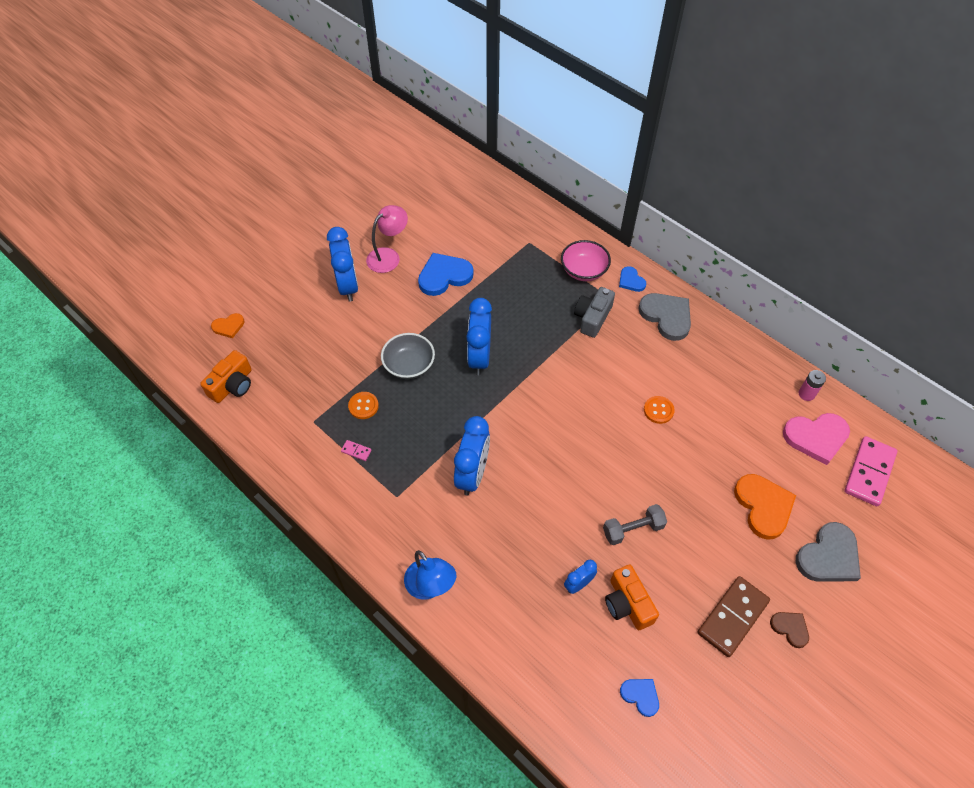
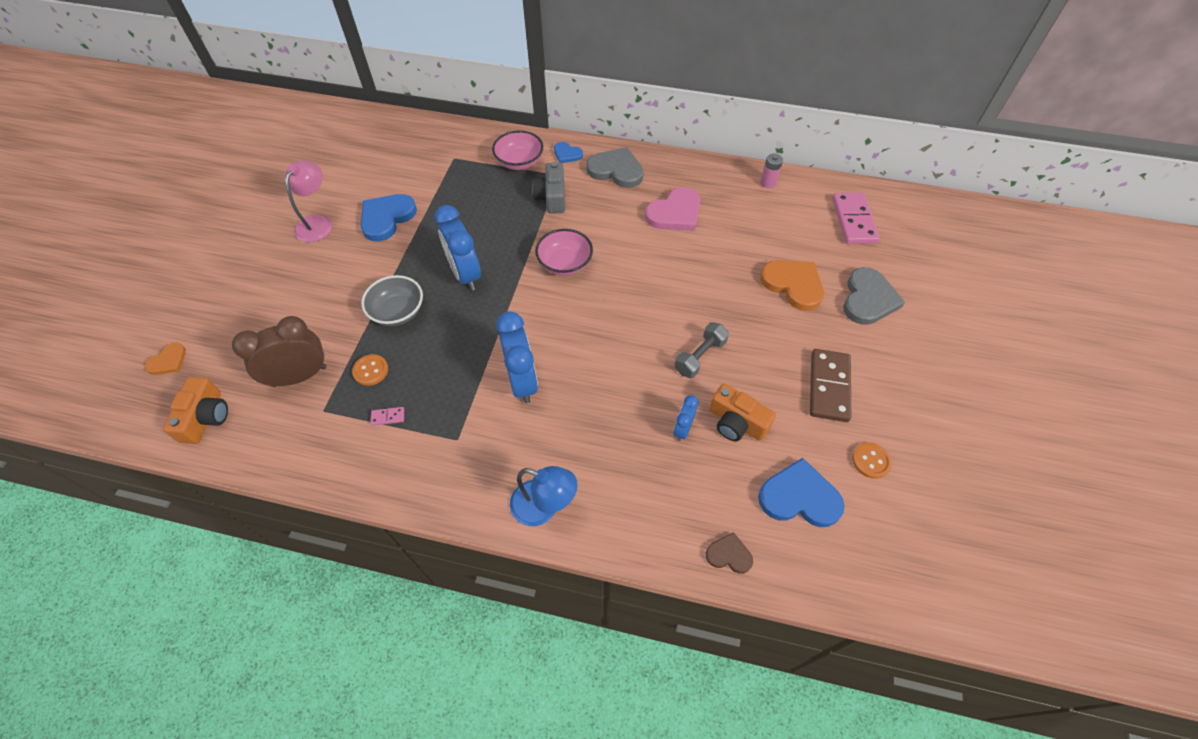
camera: 30 degrees left, 0 degrees up
blue clock [327,227,358,302] -> none
blue heart [620,679,659,717] -> blue heart [758,458,845,527], size x1.84
orange button [644,396,675,424] -> orange button moved to [852,442,892,479]
brown heart [770,612,809,648] -> brown heart moved to [706,532,753,574]
pink heart [783,413,850,465] -> pink heart moved to [645,187,700,231]
none -> brown clock [232,316,327,387]
none -> pink bowl [535,229,593,276]

